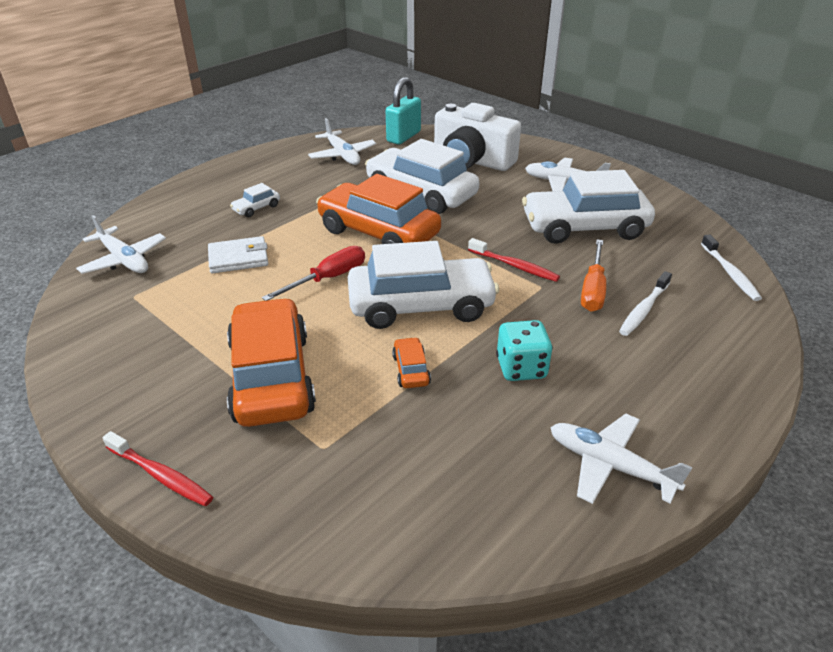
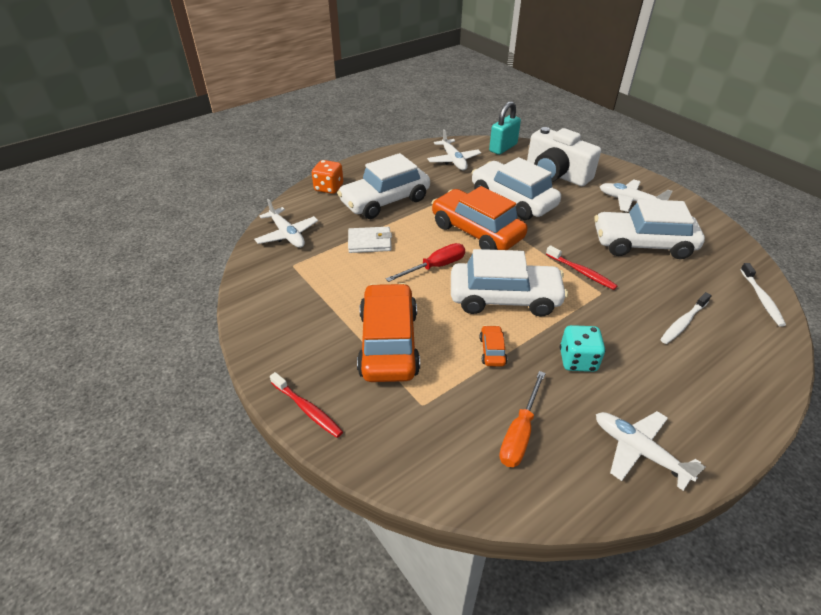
camera: 10 degrees right, 5 degrees up
white car [230,183,280,217] -> white car [337,153,430,219], size x2.44
orange screwdriver [581,240,606,312] -> orange screwdriver moved to [499,371,546,467]
none -> orange dice [312,160,343,194]

